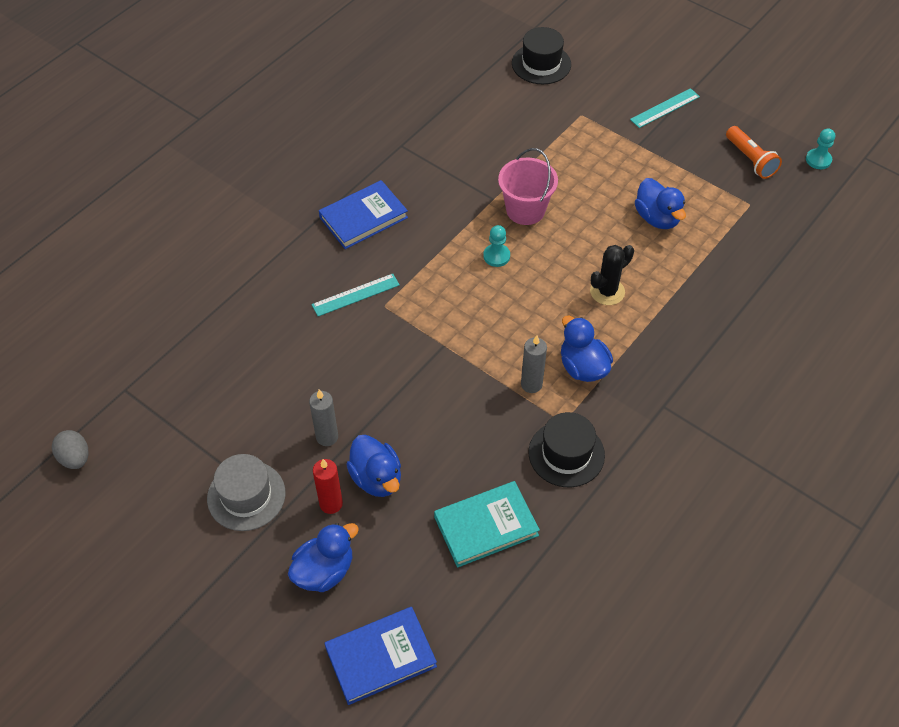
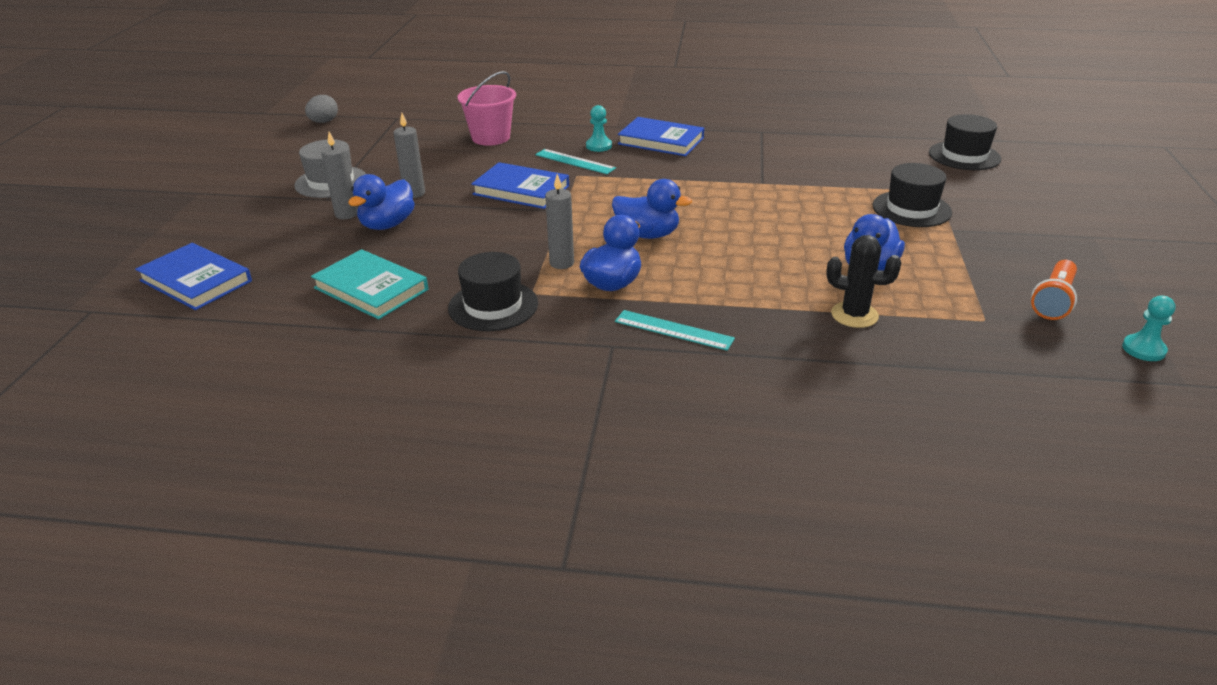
camera: 60 degrees right, 20 degrees down
blue duck [288,523,359,592] -> blue duck moved to [612,179,692,239]
red candle [313,459,343,514] -> grey candle [321,132,357,219]
turquoise pawn [483,225,510,267] -> turquoise pawn moved to [586,105,612,152]
pink bucket [498,148,558,225] -> pink bucket moved to [457,71,516,146]
black cactus [590,245,634,305] -> black cactus moved to [826,235,902,328]
turquoise ruler [630,88,700,128] -> turquoise ruler moved to [615,310,735,351]
none -> blue book [471,162,569,209]
none -> black hat [873,163,952,227]

